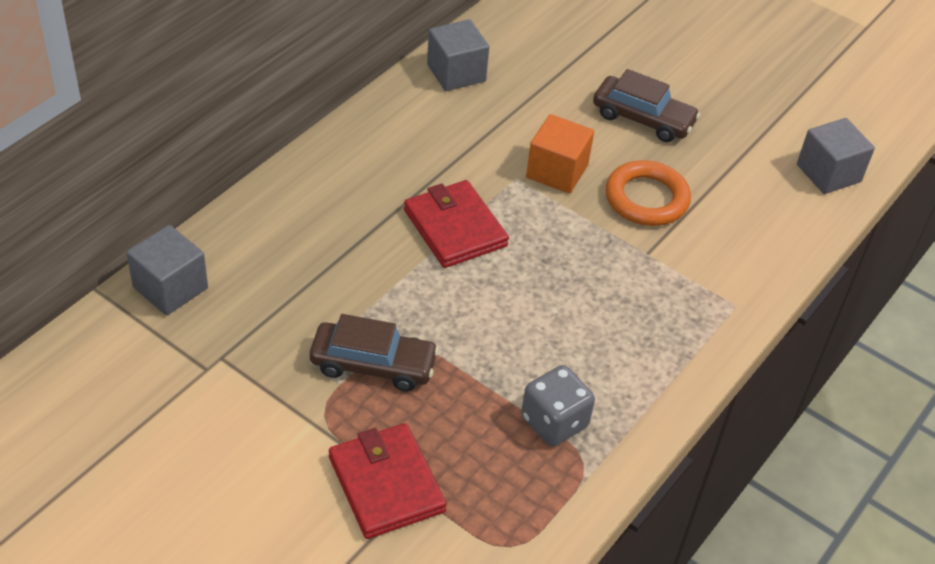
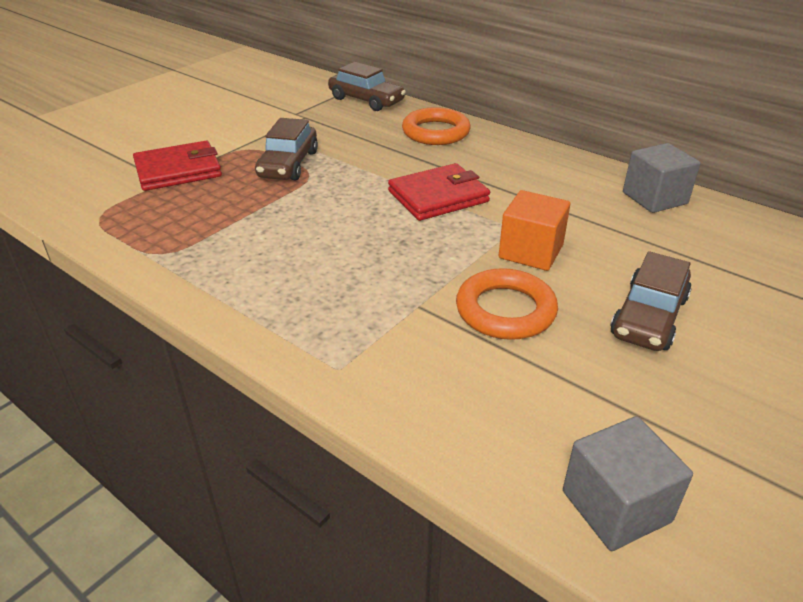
camera: 95 degrees right, 10 degrees down
grey cube [127,225,208,315] -> brown car [328,62,406,111]
grey dice [521,365,595,446] -> none
none -> orange ring [402,107,471,145]

